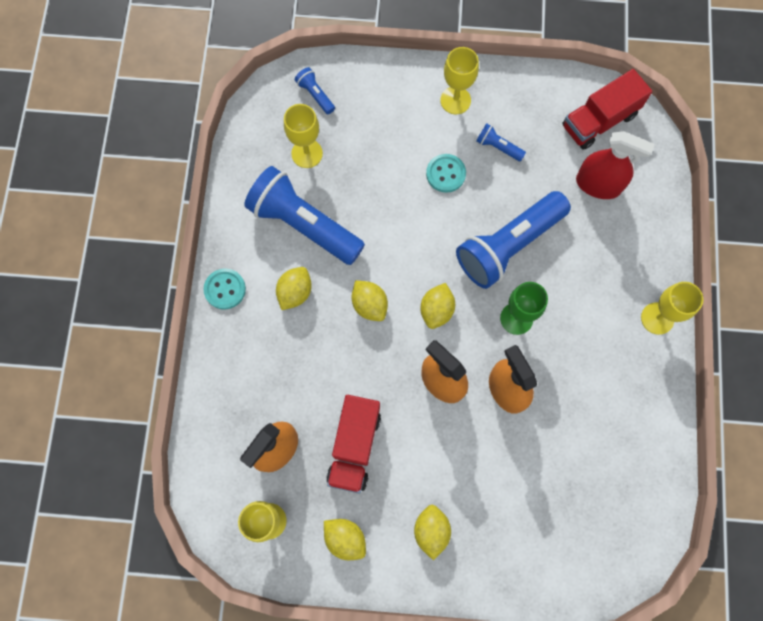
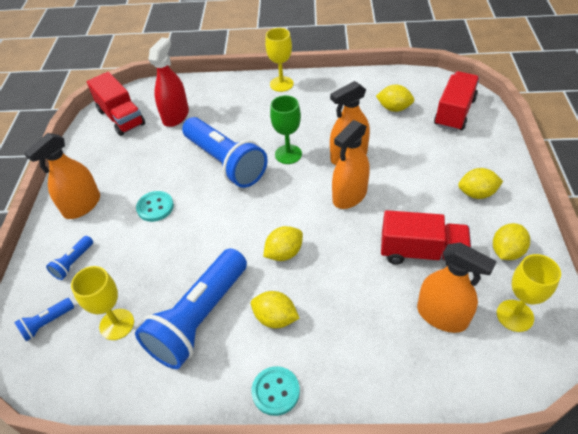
camera: 90 degrees left, 25 degrees down
yellow lemon [420,283,455,329] -> yellow lemon moved to [376,85,414,112]
yellow goblet [440,47,479,114] -> orange spray bottle [24,133,100,219]
blue flashlight [476,123,526,162] -> blue flashlight moved to [46,236,93,280]
none -> red truck [434,71,479,131]

